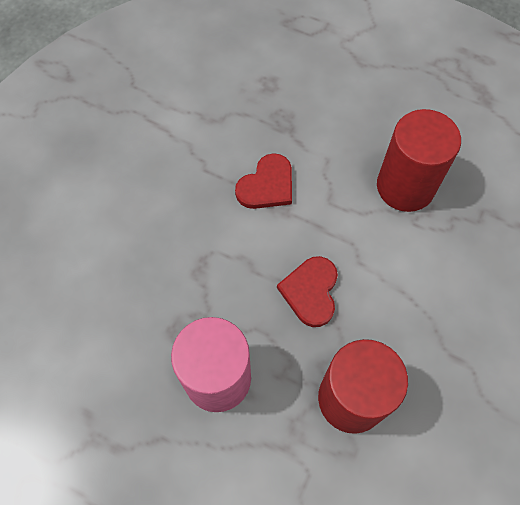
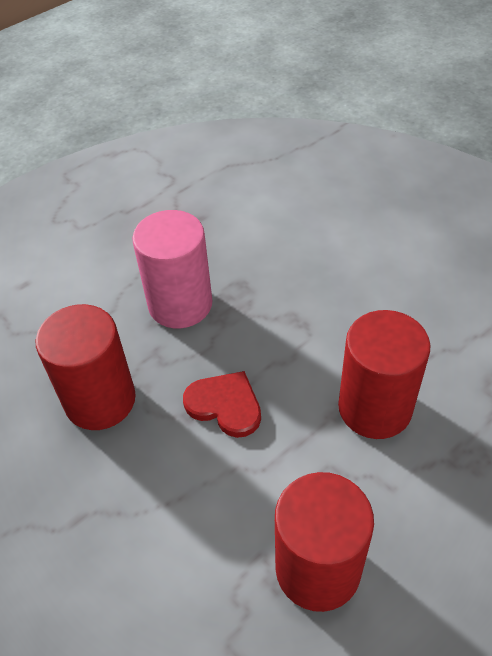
camera: 115 degrees right, 15 degrees down
red heart [235,153,292,209] -> red cylinder [338,310,431,439]

